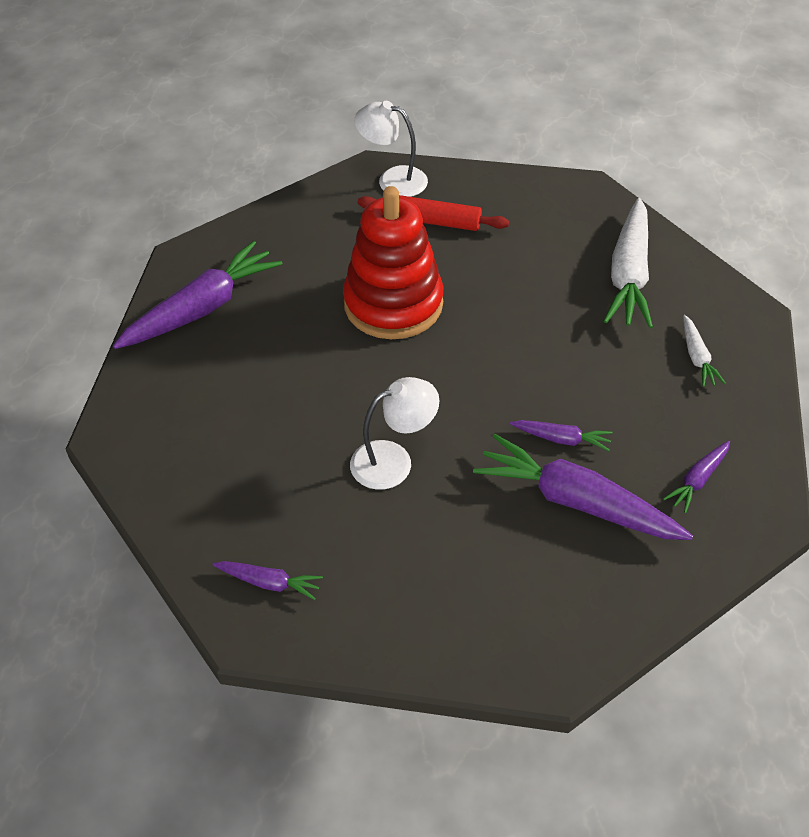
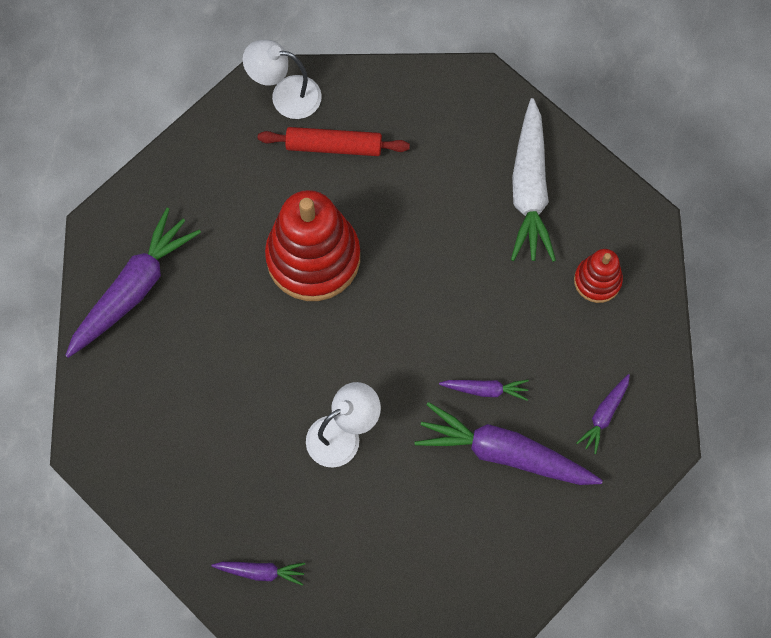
camera: 10 degrees left, 20 degrees up
white carrot [683,315,726,387] -> red stacking toy [574,249,623,303]

